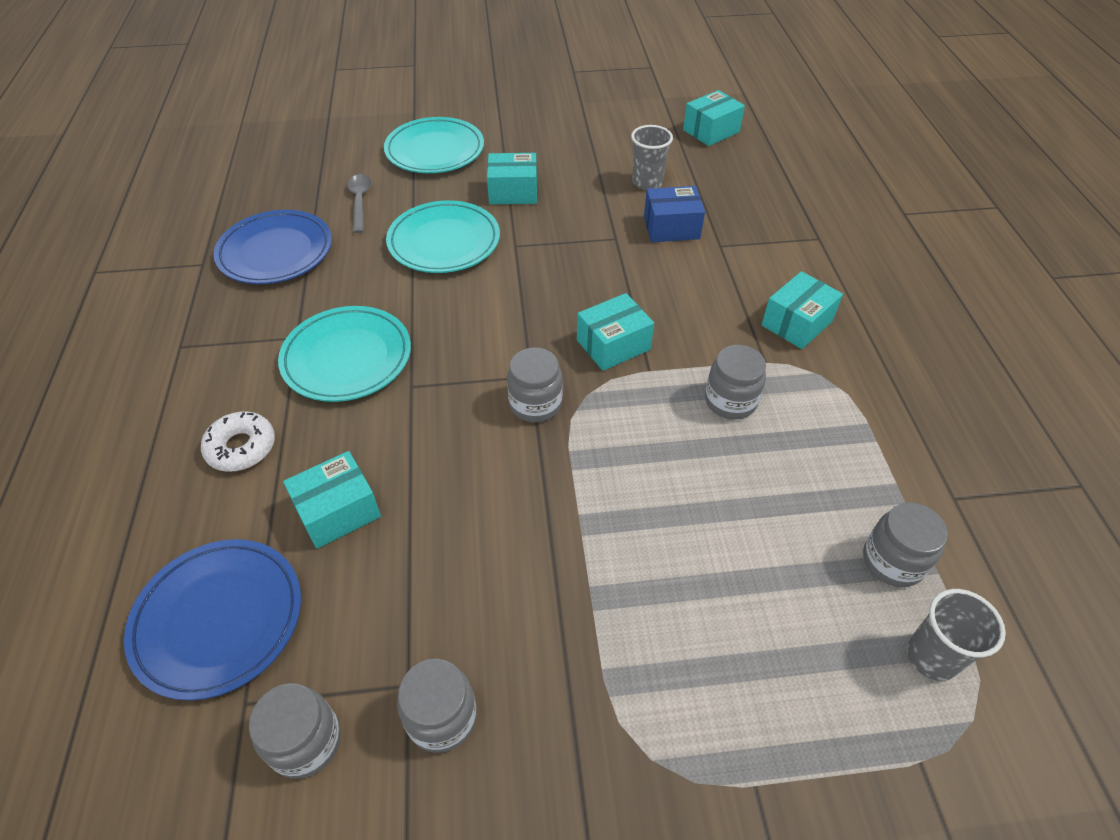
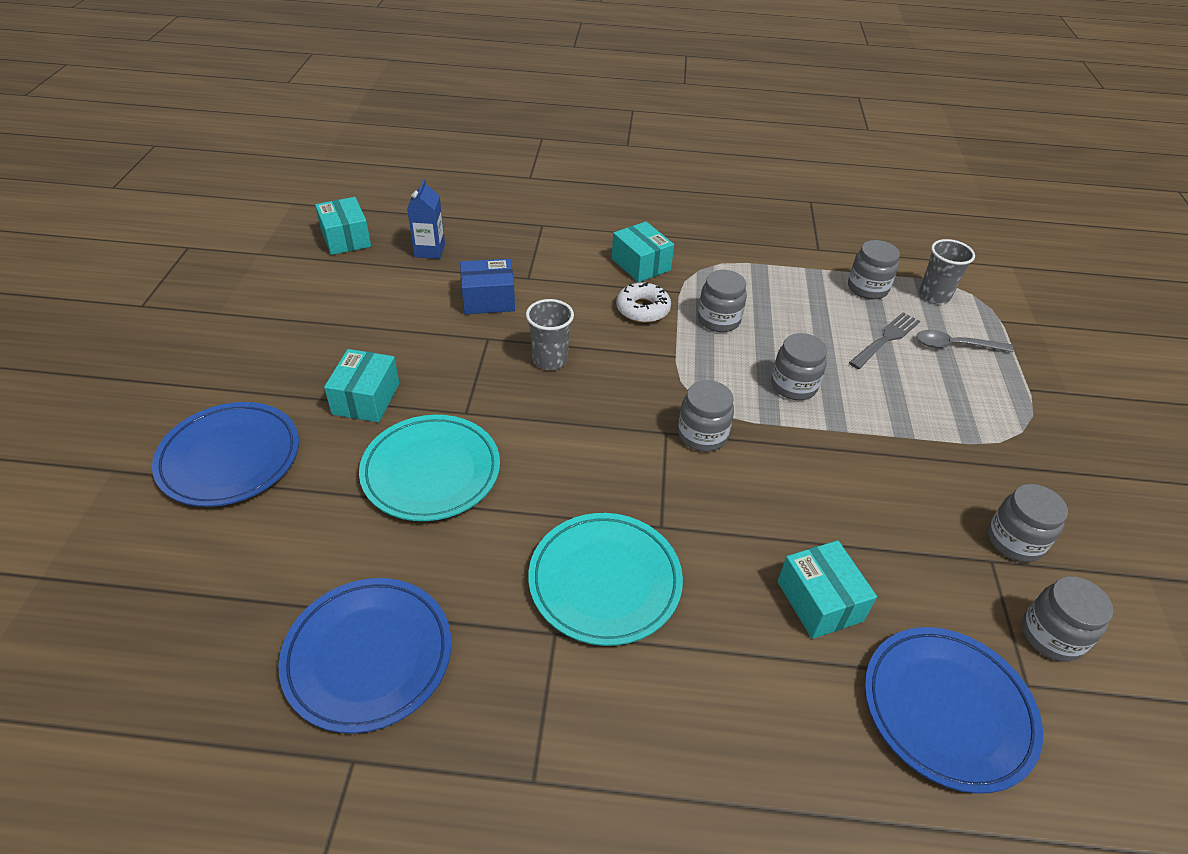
camera: 80 degrees left, 5 degrees down
white donut [201,411,275,472] -> white donut moved to [616,282,671,323]
grey spoon [347,174,372,233] -> grey spoon moved to [917,330,1014,352]
turquoise plate [384,117,484,173] -> blue plate [152,402,299,507]
turquoise box [577,293,654,371] -> none
grey cup [631,125,673,190] -> grey cup moved to [526,299,574,370]
blue box [644,186,705,242] -> blue box turned 75 degrees clockwise [460,259,515,314]
none -> blue carton [407,179,445,259]
none -> grey jar [771,333,827,400]
none -> grey fork [849,312,920,369]

